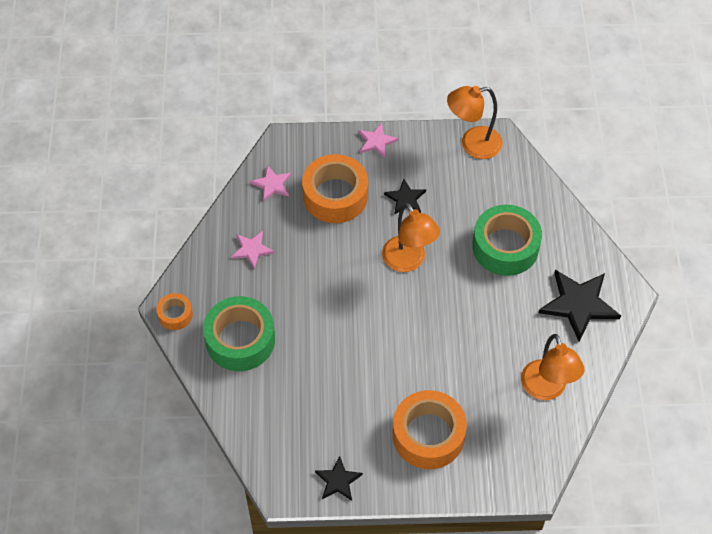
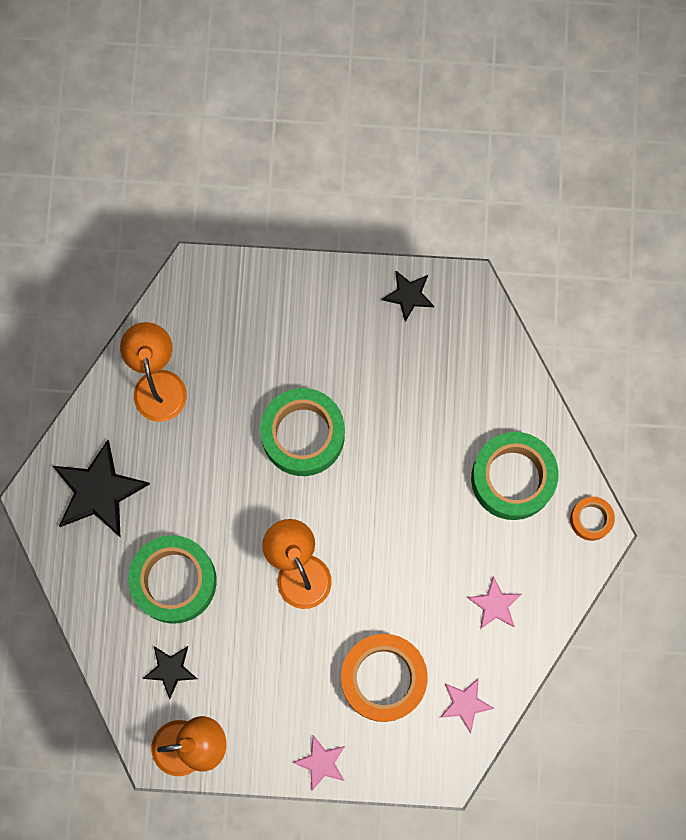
camera: 175 degrees left, 20 degrees up
black star [384,179,426,214] -> black star moved to [142,646,197,699]
orange tape [393,390,467,469] -> none
none -> green tape [260,388,345,476]

